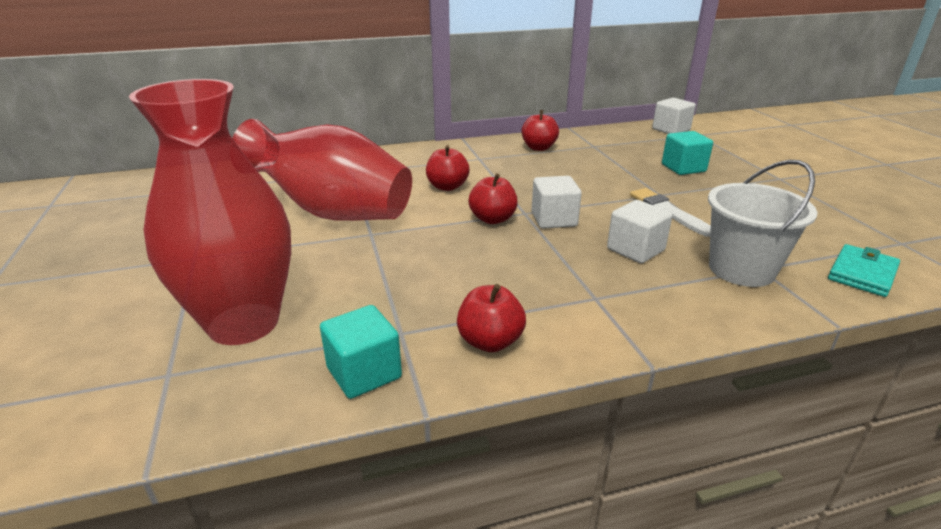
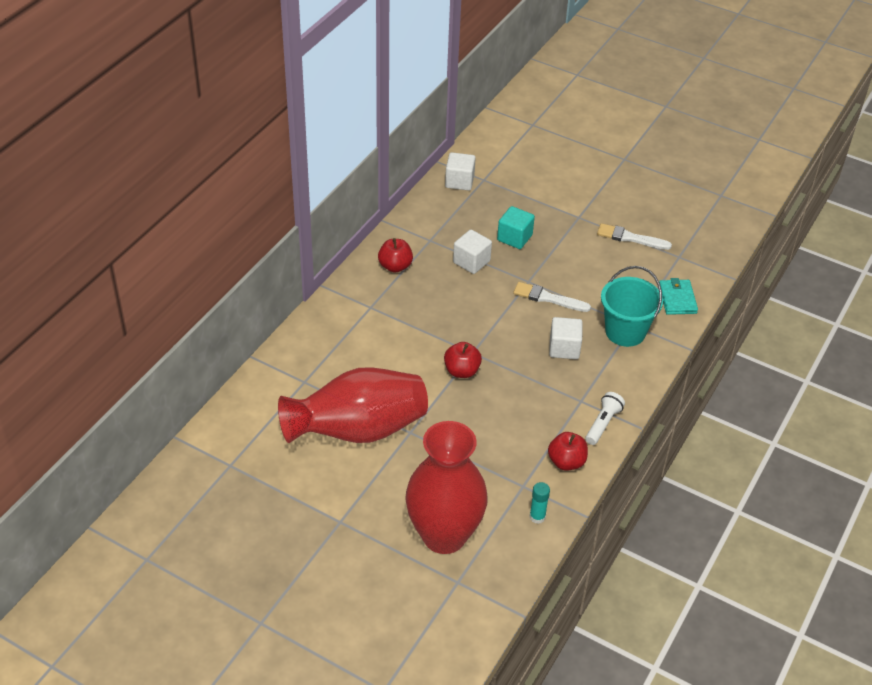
camera: 45 degrees left, 15 degrees up
turquoise cube [320,305,402,399] -> turquoise glue stick [530,482,550,524]
red apple [426,145,470,191] -> none
white cube [532,176,582,229] -> white cube moved to [453,229,492,274]
white bucket [708,160,818,287] -> turquoise bucket [601,266,663,347]
none -> white flashlight [585,392,625,445]
none -> white brush [597,223,672,250]

